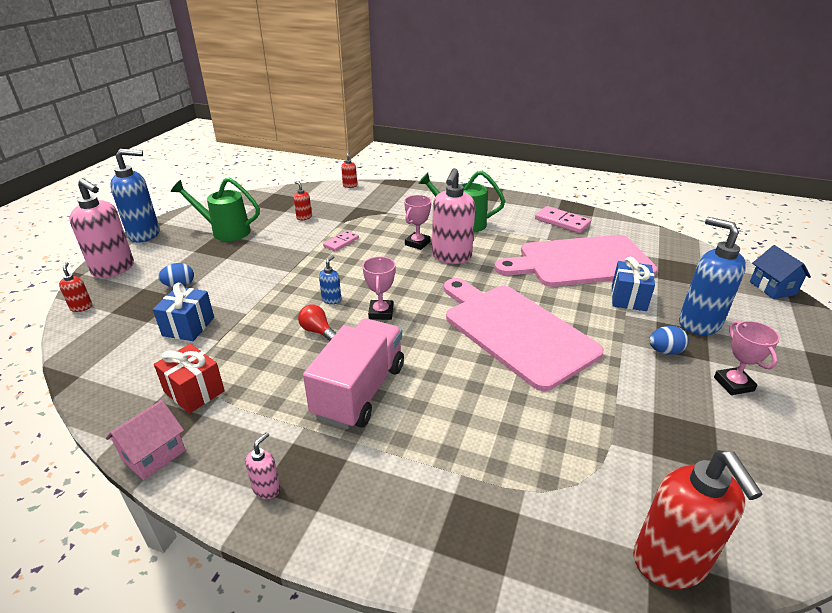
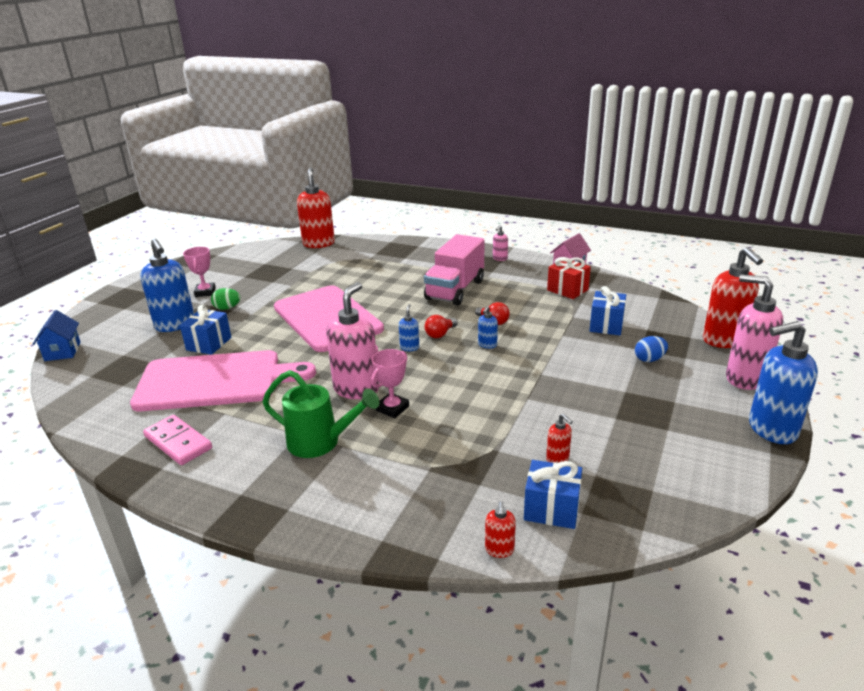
camera: 175 degrees left, 5 degrees down
red soap dispenser [59,262,92,312] -> red soap dispenser [703,247,763,348], size x2.23
green watering can [171,178,260,241] -> none
pink domino [323,230,359,251] -> none
pink trophy [362,256,396,320] -> red light bulb [425,315,458,338]
blue egg [649,326,689,355] -> green egg [211,288,240,310]
none -> blue soap dispenser [399,304,419,351]
none -> blue gift [524,460,582,529]

